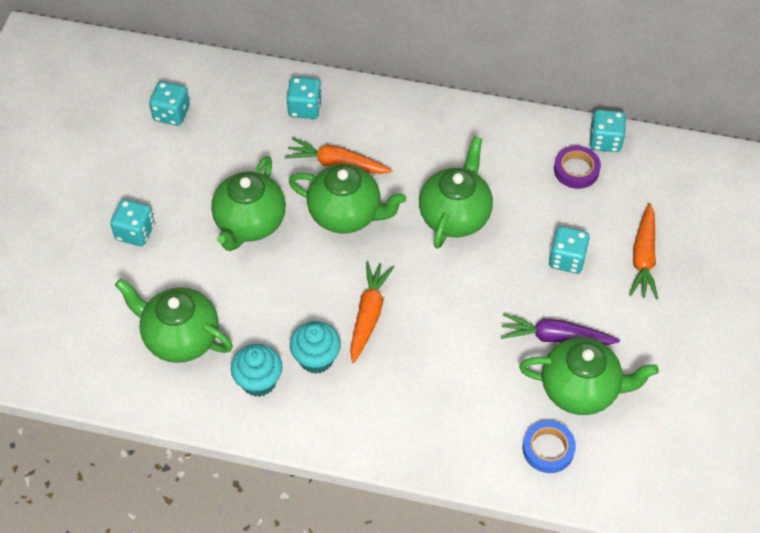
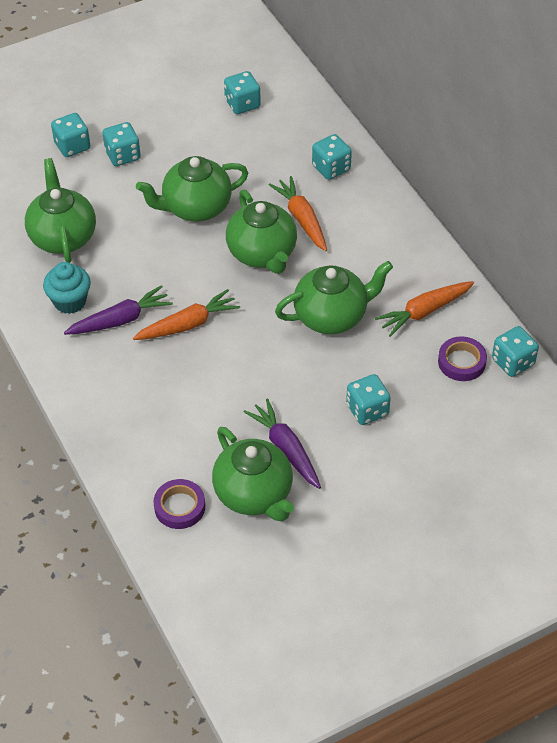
camera: 50 degrees right, 5 degrees down
turquoise cupcake [290,321,341,374] -> purple carrot [64,285,173,335]
blue tape [523,420,576,473] -> purple tape [153,479,205,529]
orange carrot [629,203,658,299] -> orange carrot moved to [375,281,474,337]
none -> turquoise dice [51,113,90,157]

